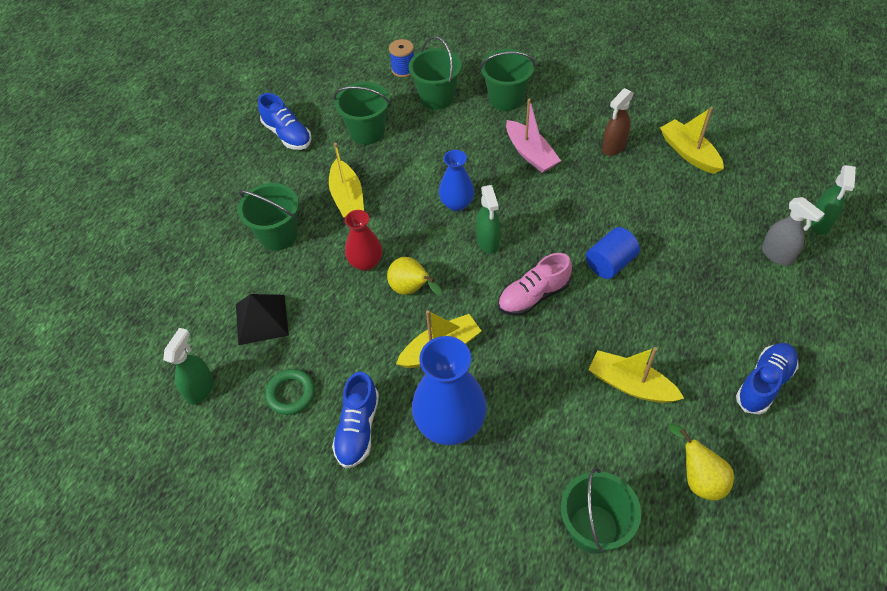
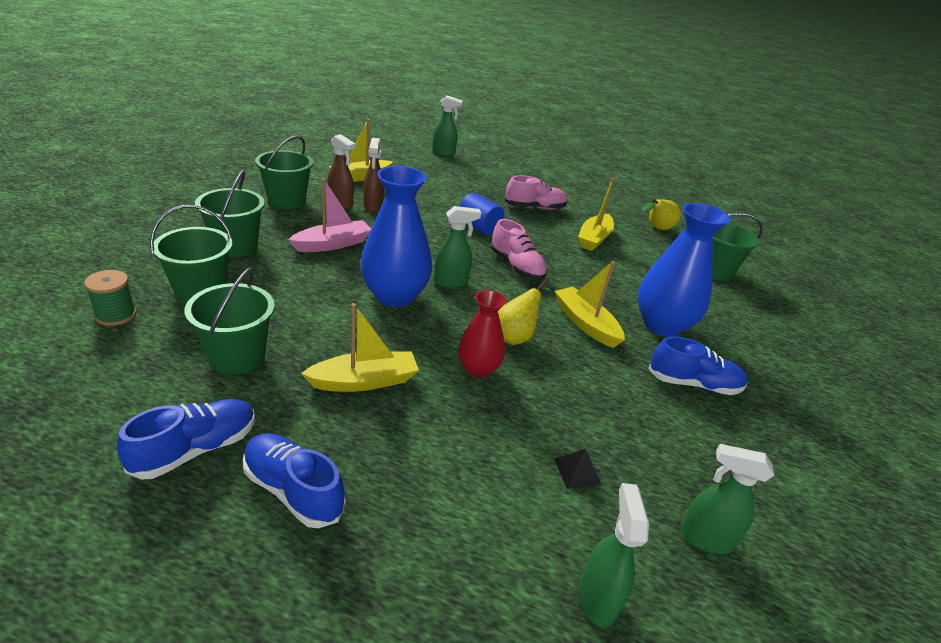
camera: 100 degrees left, 20 degrees down
black pyramid [236,294,289,345] -> black pyramid [554,449,602,489], size x0.53
green bucket [238,183,299,251] -> green bucket moved to [255,136,313,209]
green ring [265,369,315,415] -> none
blue spool [389,39,414,77] -> green spool [84,270,137,326]
blue vase [439,150,474,211] -> blue vase [360,166,432,307], size x1.70
blue shoe [736,343,798,415] -> blue shoe moved to [243,433,346,528]
grey spray bottle [762,197,825,266] -> none
none -> brown spray bottle [363,138,384,213]
none -> pink shoe [505,175,568,210]
none -> green spray bottle [579,483,649,628]

